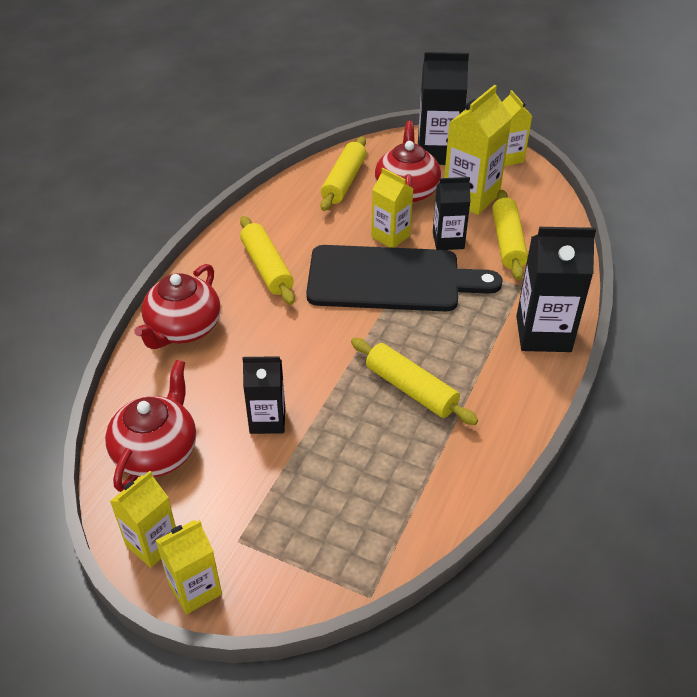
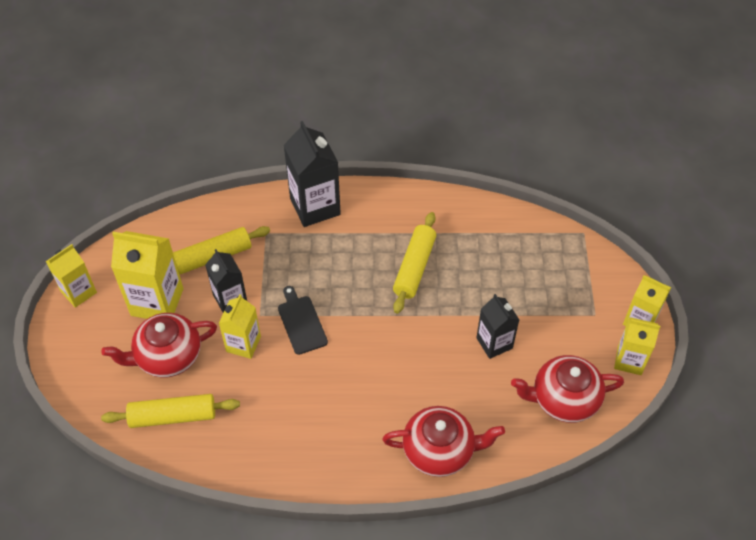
camera: 115 degrees left, 10 degrees up
yellow rolling pin [240,216,295,305] -> none
black cutting board [306,245,503,311] -> black cutting board [278,286,328,355], size x0.45
black carton [418,52,469,165] -> none

